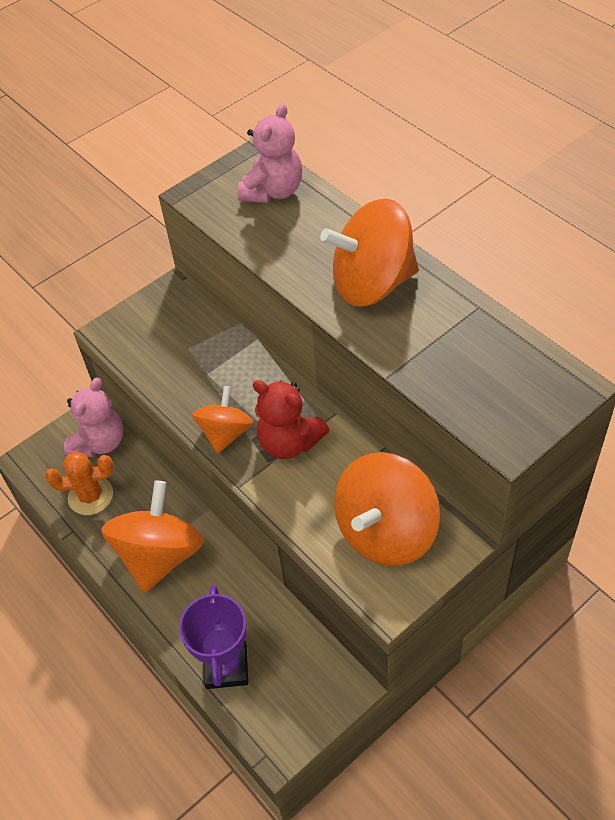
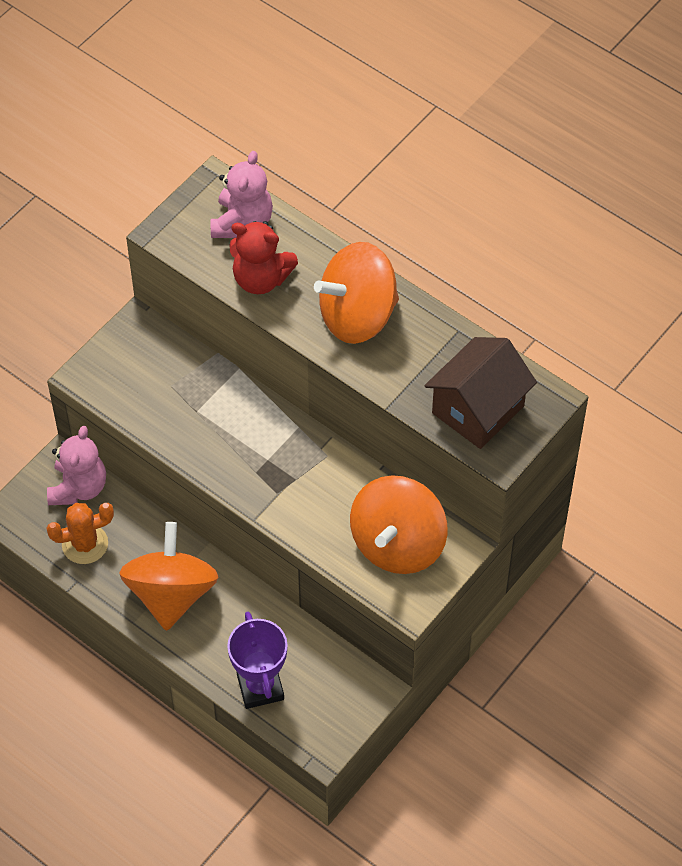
camera: 15 degrees left, 5 degrees up
orange spinning top [192,386,253,454] -> none
red teddy bear [253,380,329,459] -> red teddy bear moved to [229,221,298,294]
none -> brown house [424,337,537,449]

